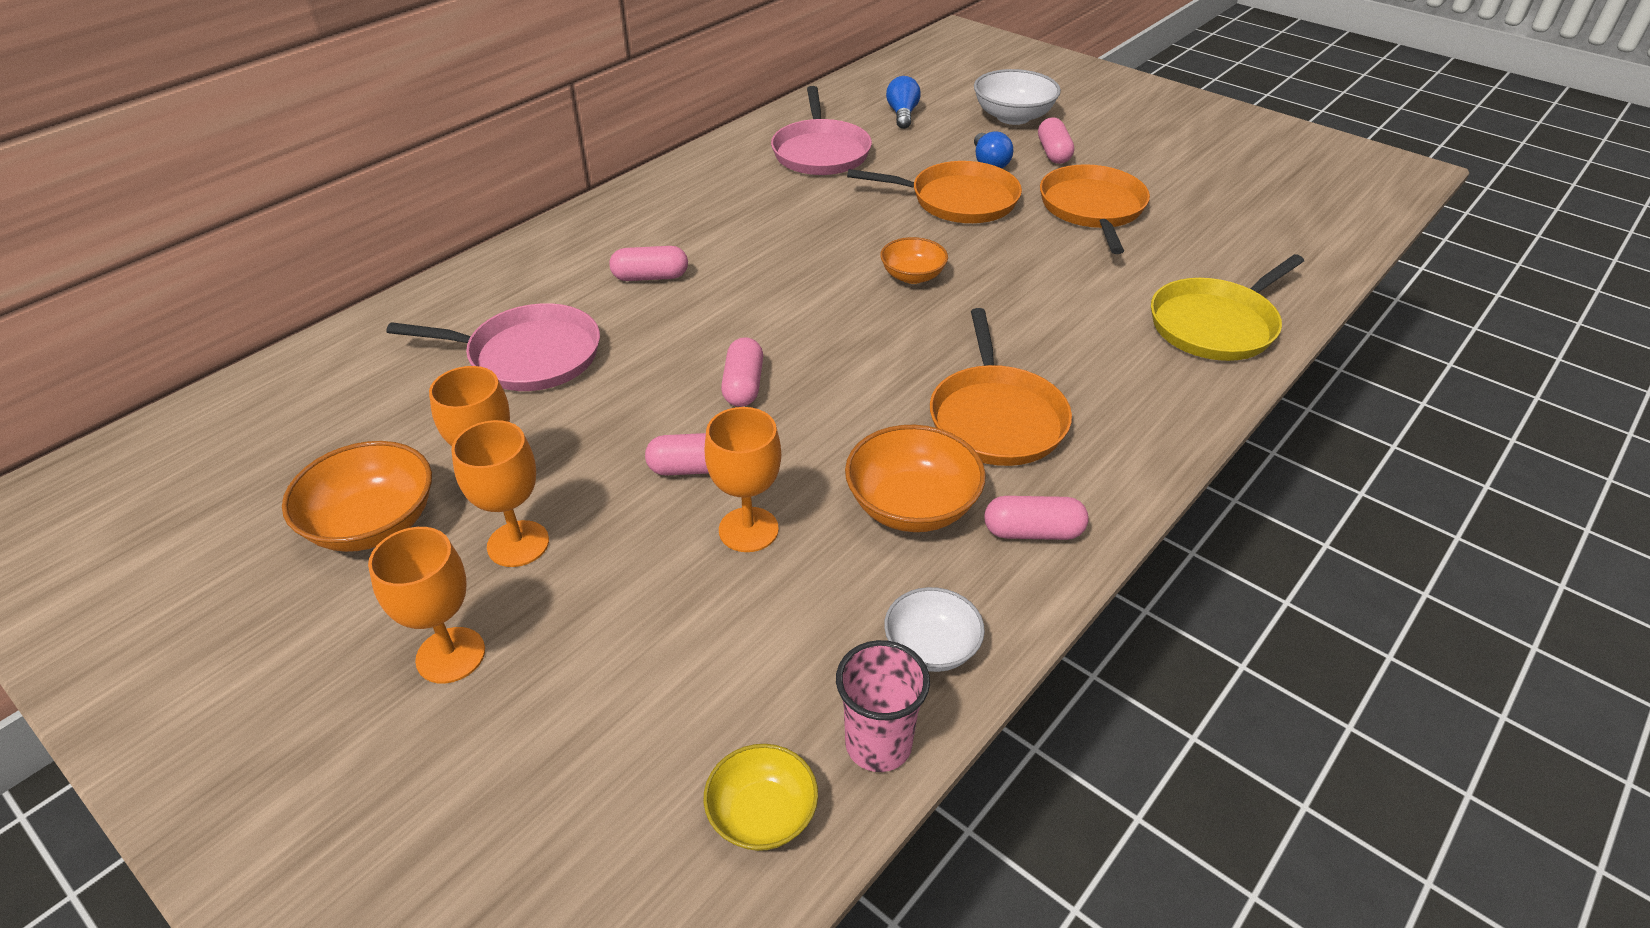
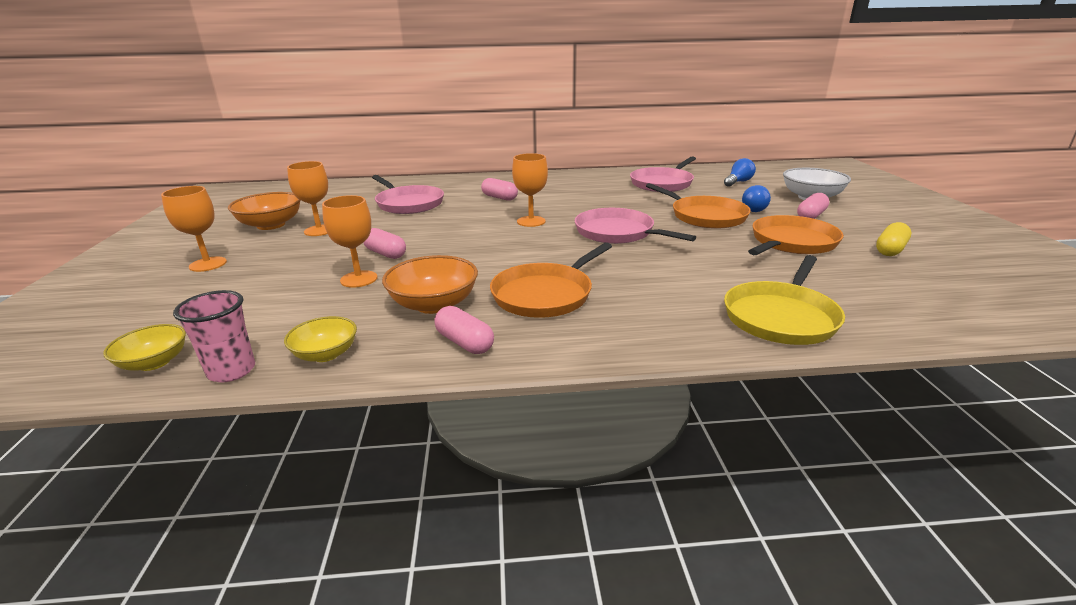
camera: 45 degrees right, 15 degrees down
orange goblet [451,420,549,567] -> orange goblet moved to [512,153,548,227]
pink capsule [721,337,763,407] -> none
orange bowl [880,237,948,284] -> pink pan [574,208,696,244]
white bowl [884,587,985,672] -> yellow bowl [284,316,357,362]
yellow pan [1151,254,1304,361] -> yellow pan turned 60 degrees counterclockwise [724,255,845,345]
none -> yellow capsule [876,222,911,256]

